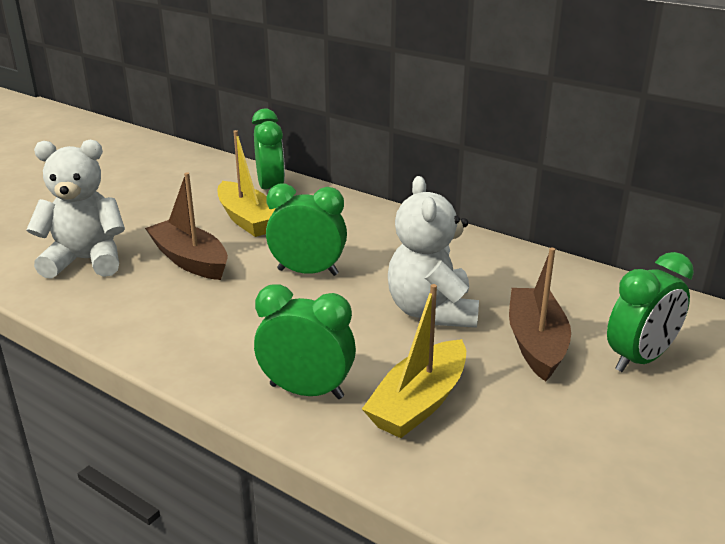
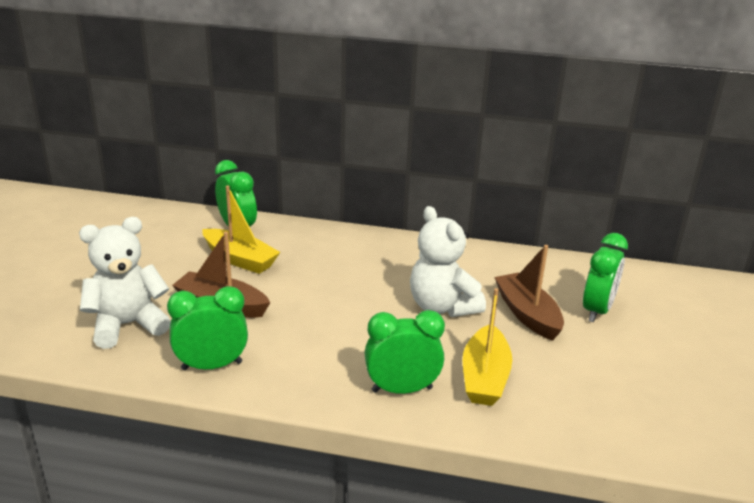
camera: 25 degrees left, 0 degrees up
green clock [266,183,347,276] -> green clock moved to [167,286,248,370]

